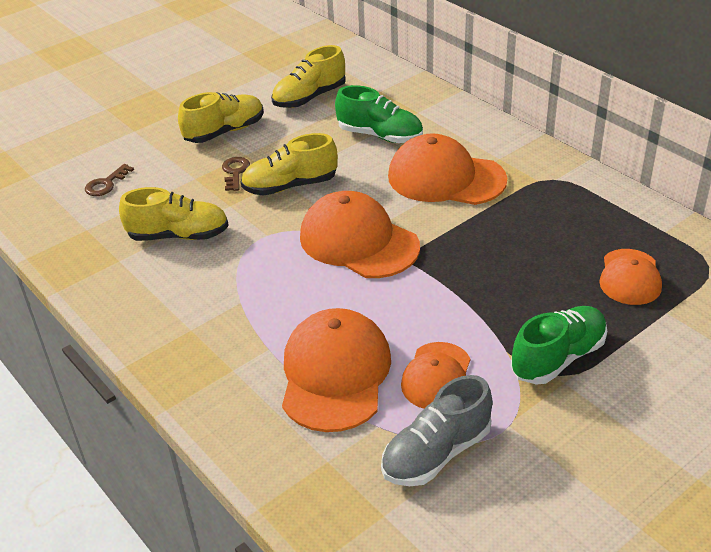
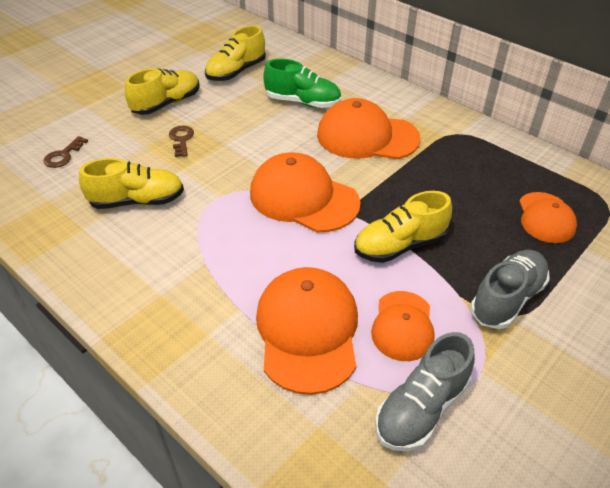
camera: 10 degrees left, 5 degrees up
yellow shoe [241,133,338,196] -> yellow shoe moved to [354,191,452,263]
green shoe [511,306,607,385] -> grey shoe [470,250,550,329]

